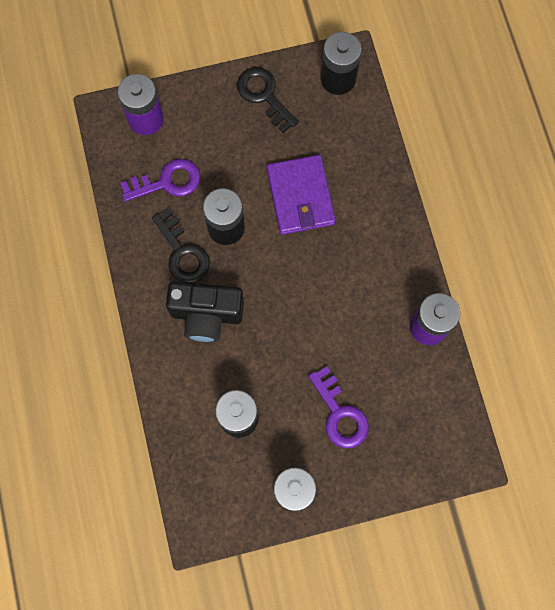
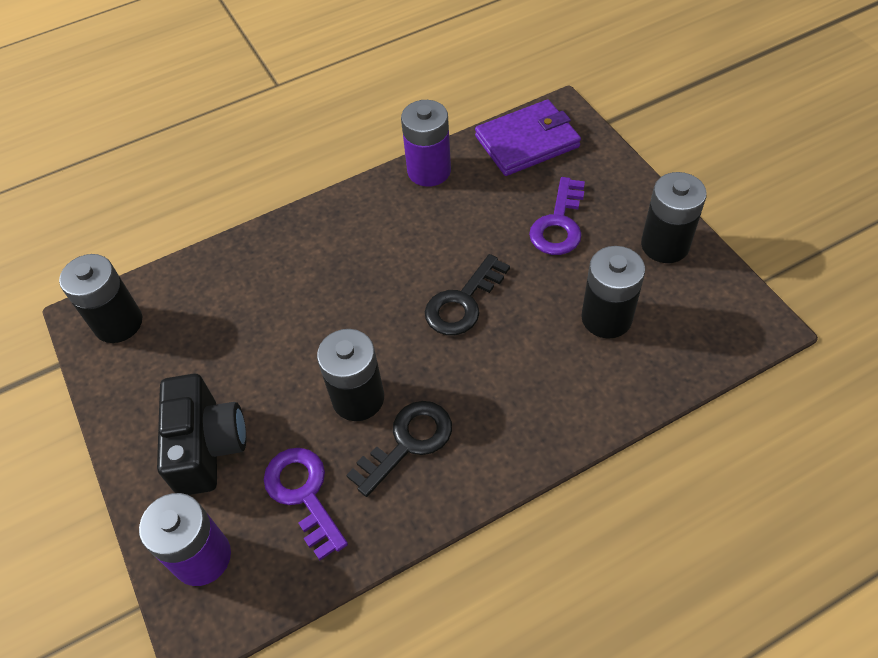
camera: 100 degrees left, 20 degrees down
black camera [166,282,244,342] -> black camera moved to [157,374,246,495]
black key [237,67,299,133] -> black key moved to [425,254,510,335]
purple wallet [267,155,336,235] -> purple wallet moved to [475,100,581,176]
purple key [308,366,369,448] -> purple key turned 150 degrees clockwise [529,177,585,255]

